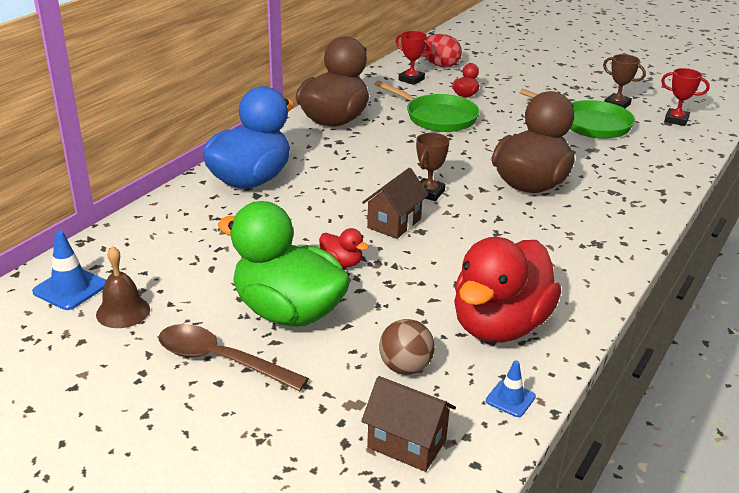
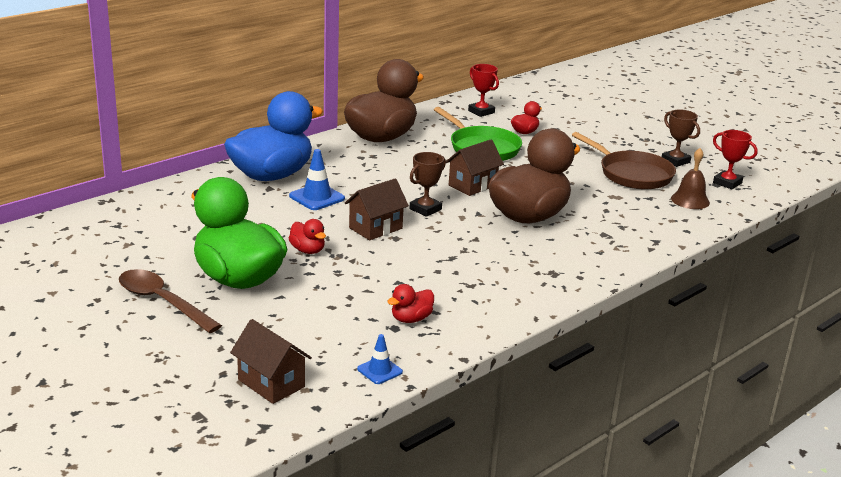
camera: 15 degrees right, 5 degrees down
blue traffic cone [32,231,106,310] -> blue traffic cone moved to [289,149,345,210]
brown bell [96,246,150,328] -> brown bell moved to [671,148,710,209]
brown ball [379,319,435,375] -> none
red egg [423,34,462,67] -> none
red duck [454,237,561,342] -> red duck [387,284,434,323], size x0.41
green pan [519,89,635,139] -> brown pan [572,132,676,190]
none -> brown house [446,140,504,196]

